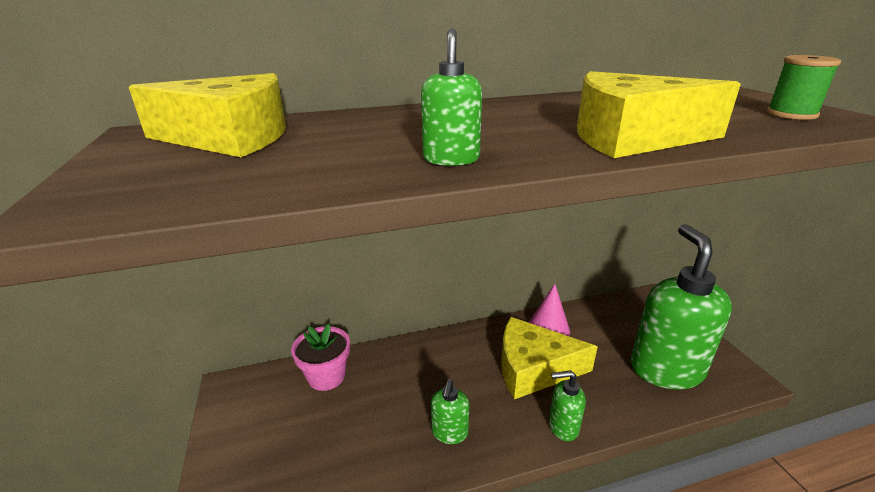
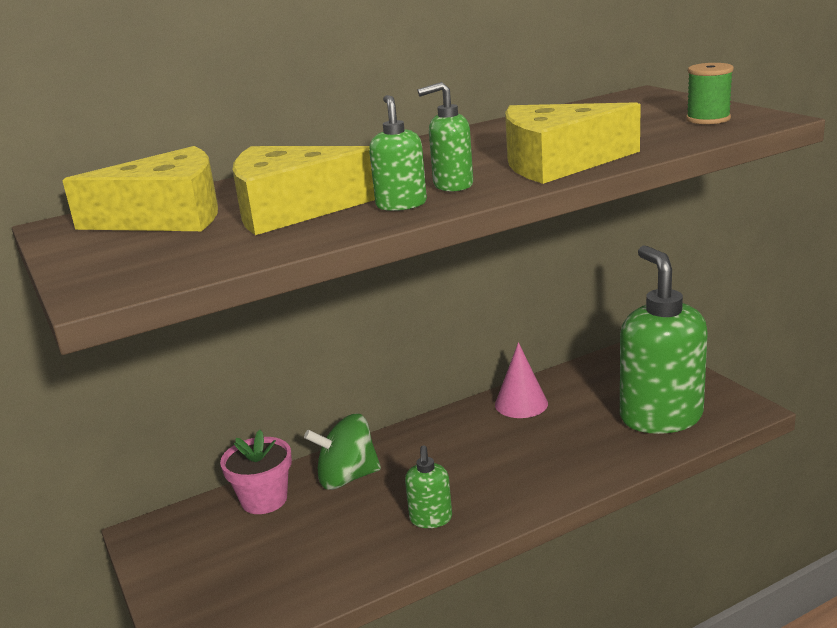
camera: 10 degrees left, 5 degrees down
yellow cheese [501,317,598,399] -> yellow cheese moved to [232,146,375,235]
green soap dispenser [549,370,586,441] -> green soap dispenser moved to [417,82,473,192]
none -> green spinning top [304,414,381,490]

